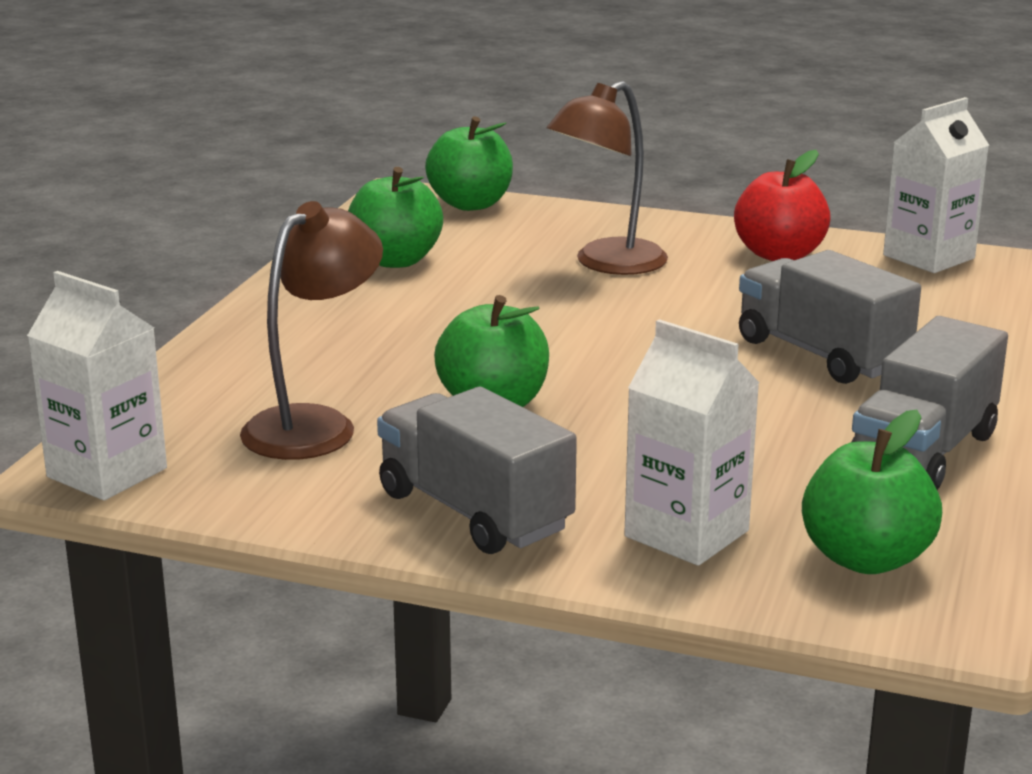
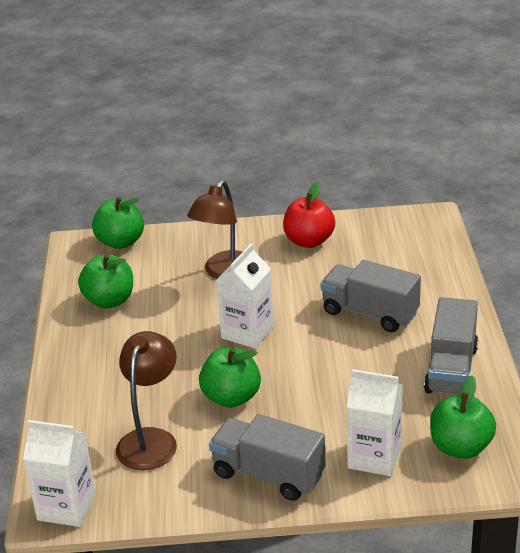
camera: 20 degrees left, 10 degrees up
white carton [883,97,989,273] -> white carton moved to [216,243,274,348]

